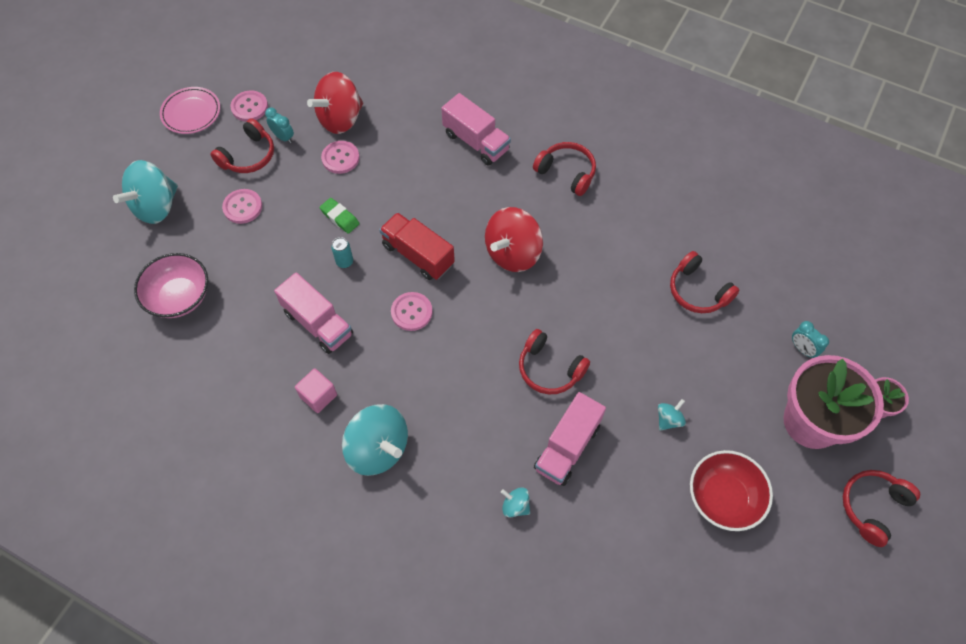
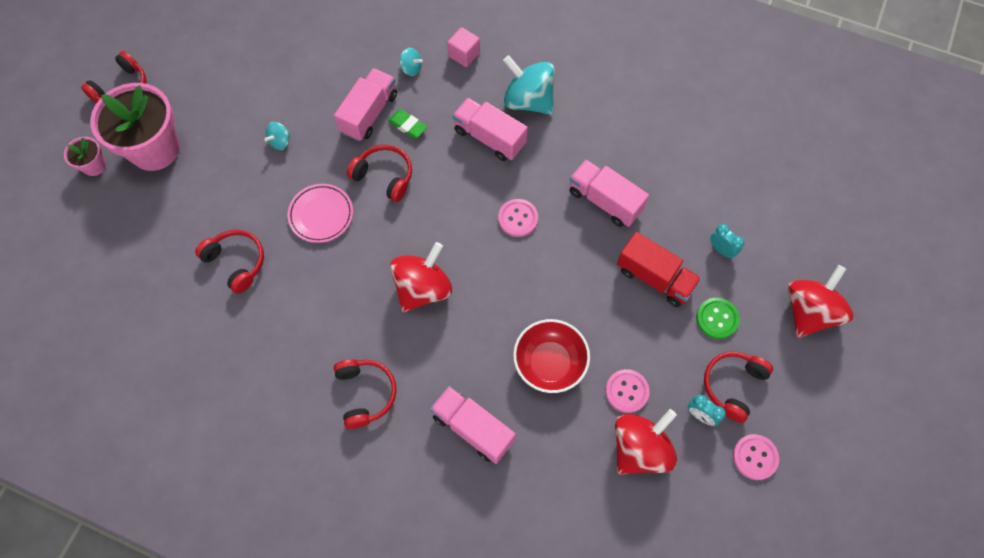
camera: 175 degrees right, 5 degrees up
turquoise spinning top [113,160,178,224] -> red spinning top [788,265,853,338]
pink bowl [134,253,208,318] -> none
pink plate [160,87,220,134] -> pink plate moved to [287,184,353,243]
pink button [222,189,262,224] -> green button [696,298,740,339]
pink cube [295,368,337,413] -> pink cube moved to [447,27,480,67]
green eraser [320,198,359,234] -> green eraser moved to [388,109,427,138]
turquoise can [331,237,353,268] -> none
red truck [379,212,455,280] -> red truck moved to [617,232,701,307]
red headphones [533,142,596,196] -> red headphones turned 135 degrees counterclockwise [334,359,397,429]
red bowl [690,450,773,531] -> red bowl moved to [513,319,590,393]
turquoise clock [792,321,829,359] -> turquoise clock moved to [710,224,744,259]
none -> pink truck [452,98,528,161]

